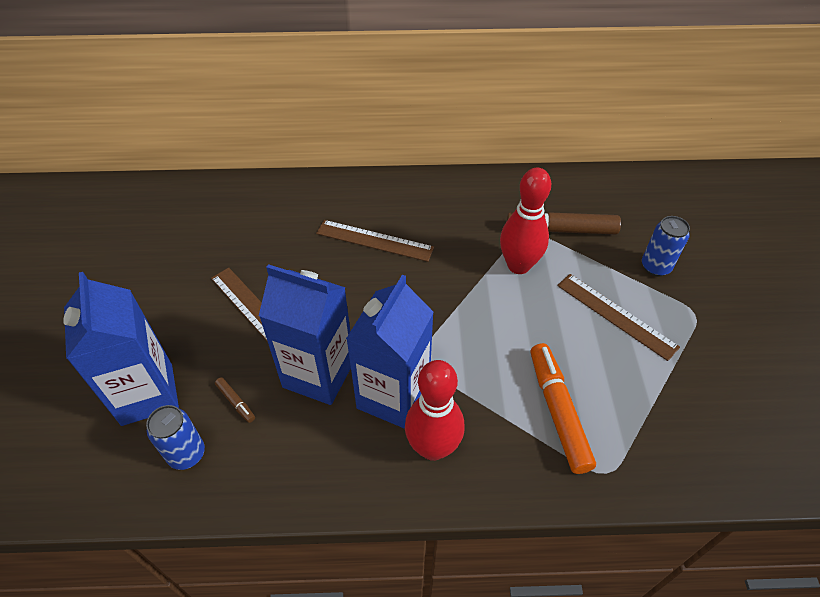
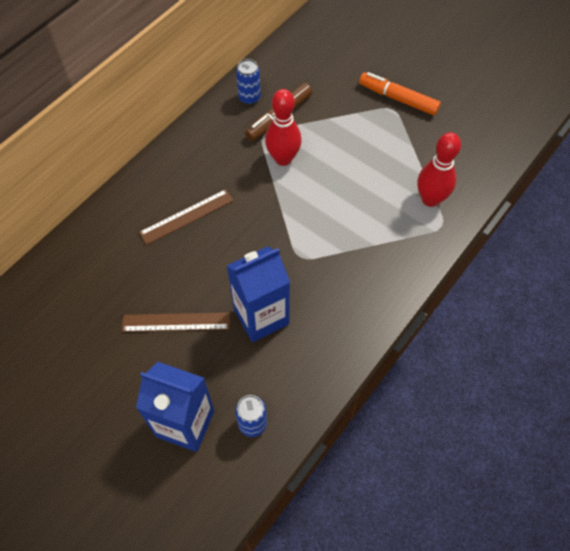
camera: 50 degrees left, 10 degrees up
brown marker [215,377,255,423] -> none
blue carton [346,275,434,429] -> none
red bowling pin [405,360,464,461] -> red bowling pin moved to [418,132,461,207]
orange marker [530,343,596,474] -> orange marker moved to [359,72,441,116]
brown ruler [557,274,680,361] -> none
blue can [642,216,690,276] -> blue can moved to [236,59,261,105]

